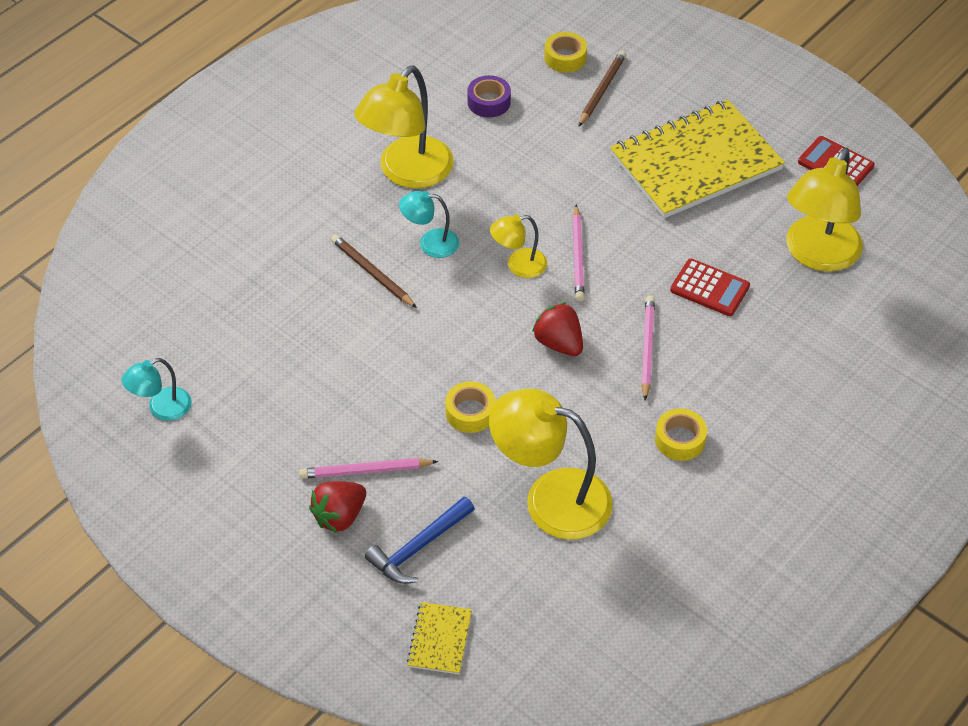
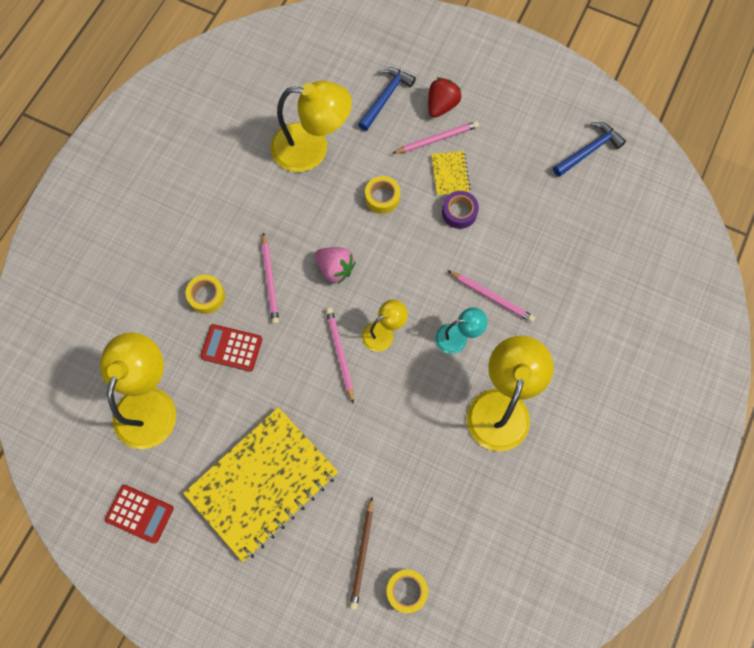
camera: 165 degrees right, 20 degrees up
turquoise lamp [121,358,192,421] -> blue hammer [553,122,626,177]
brown pencil [331,234,417,308] -> pink pencil [447,270,535,322]
yellow notebook [407,602,472,674] -> yellow notebook moved to [431,151,470,196]
purple tape [467,75,511,118] -> purple tape moved to [442,191,479,229]
red strawberry [532,303,583,356] -> pink strawberry [315,247,355,284]
yellow tape [655,408,707,461] -> yellow tape moved to [186,275,225,314]

